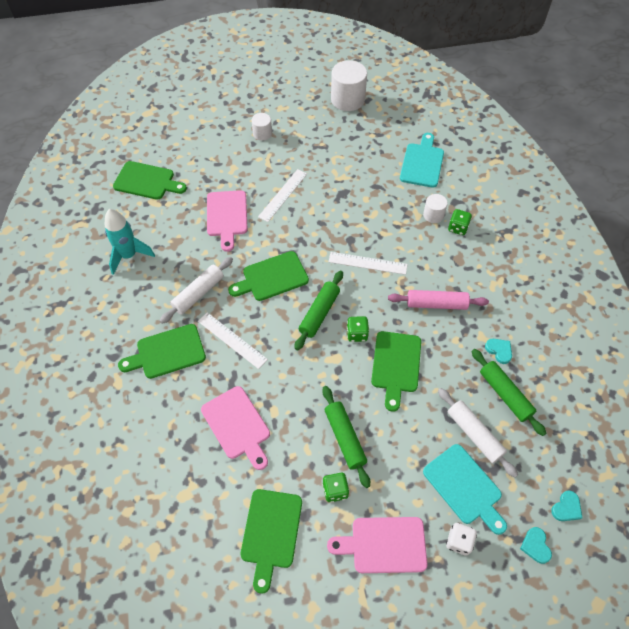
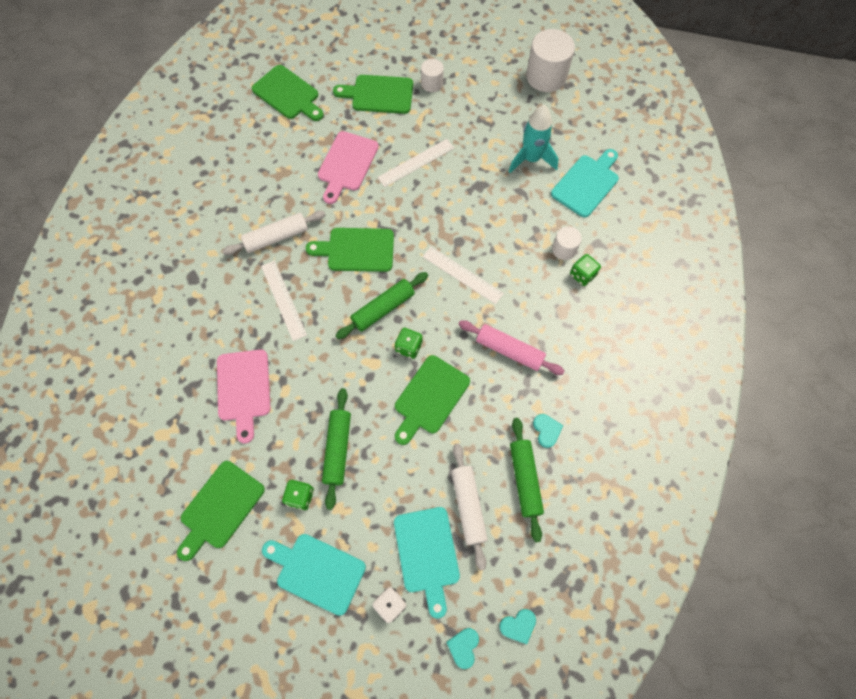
camera: 25 degrees right, 10 degrees up
turquoise rocket [104,209,155,275] -> turquoise rocket moved to [508,105,559,173]
green cutting board [118,324,206,379] -> green cutting board moved to [333,75,413,114]
pink cutting board [327,517,427,573] -> turquoise cutting board [262,534,366,616]

